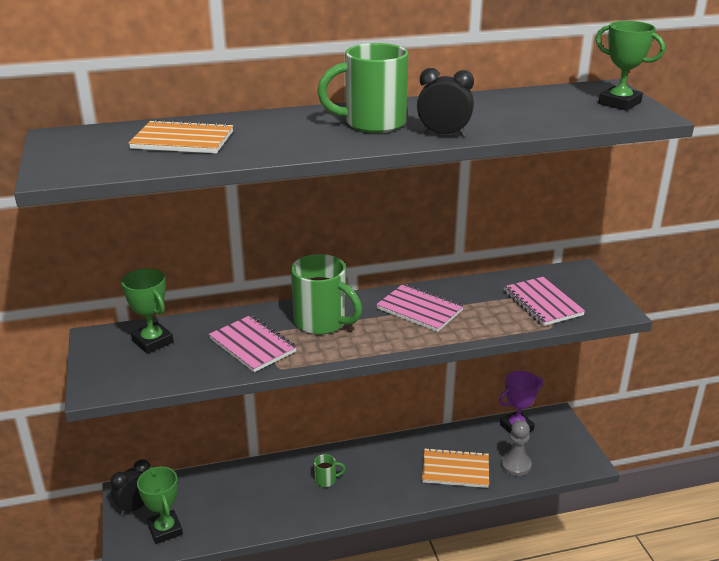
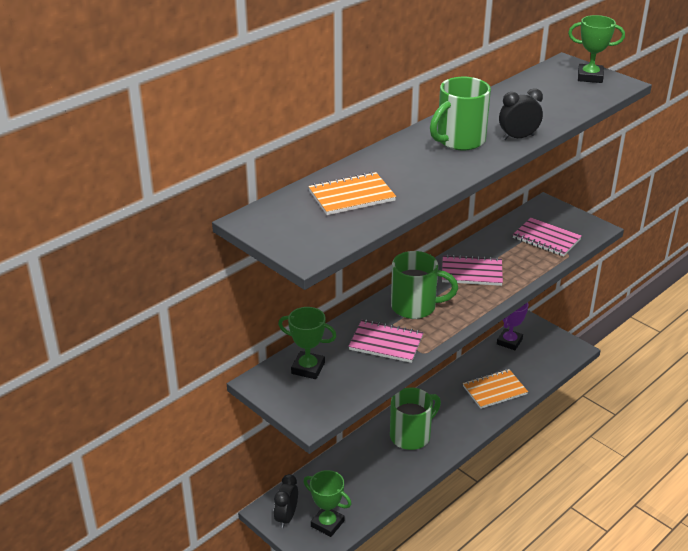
camera: 30 degrees left, 5 degrees up
green mug [314,454,346,487] -> green mug [390,387,441,450], size x2.23
grey pawn [501,420,532,476] -> none

